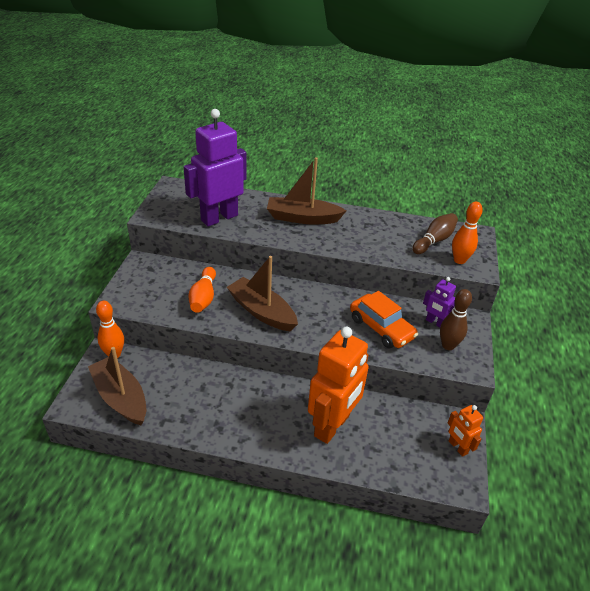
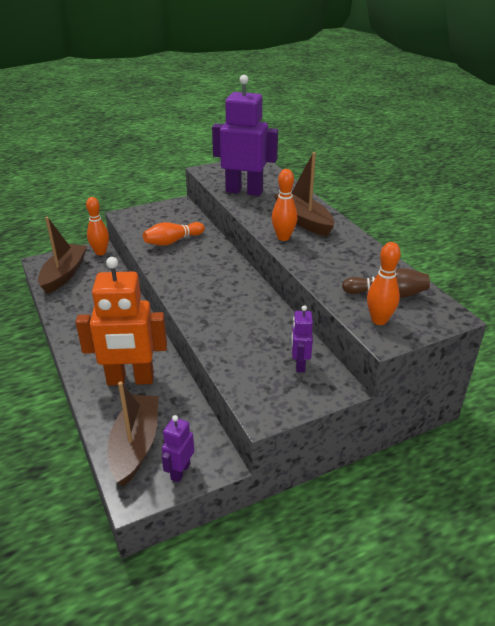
camera: 55 degrees right, 5 degrees down
brown boat [227,256,298,331] -> brown boat moved to [107,381,159,486]
orange car [350,291,418,349] -> none
brown bowling pin [440,289,472,350] -> none
orange robot [448,405,483,457] -> purple robot [162,415,194,482]
none -> orange bowling pin [272,169,297,241]

